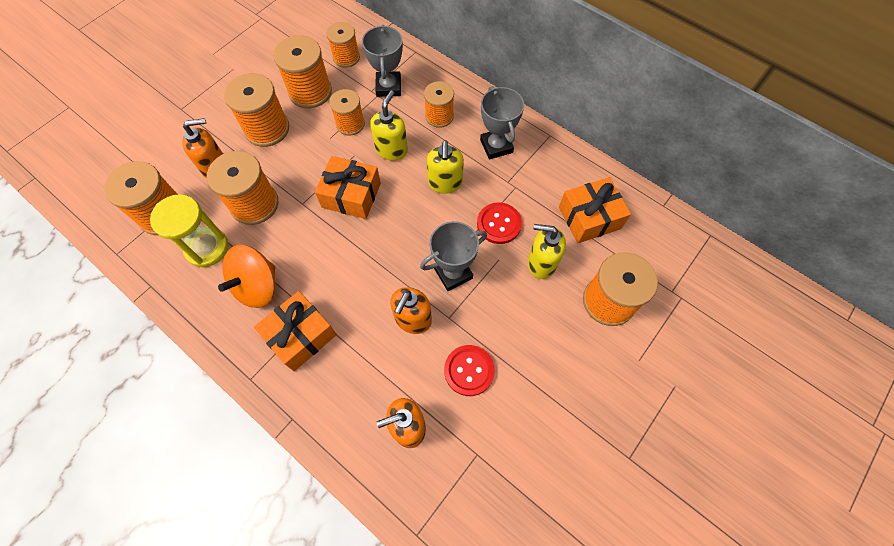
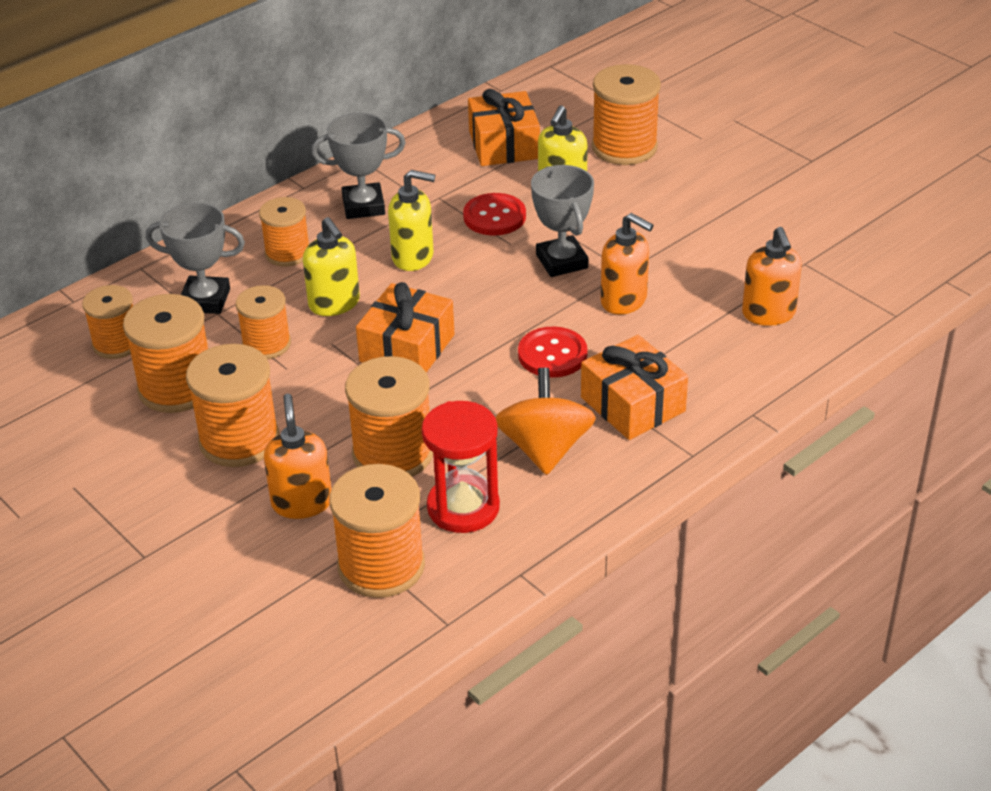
camera: 80 degrees left, 25 degrees down
yellow hourglass [150,194,228,267] -> red hourglass [422,401,500,533]
orange spinning top [218,245,275,308] -> orange spinning top turned 135 degrees counterclockwise [495,368,596,475]
yellow soap dispenser [370,90,408,161] -> yellow soap dispenser turned 150 degrees counterclockwise [303,217,360,316]
red button [444,345,495,396] -> red button moved to [518,327,587,378]

